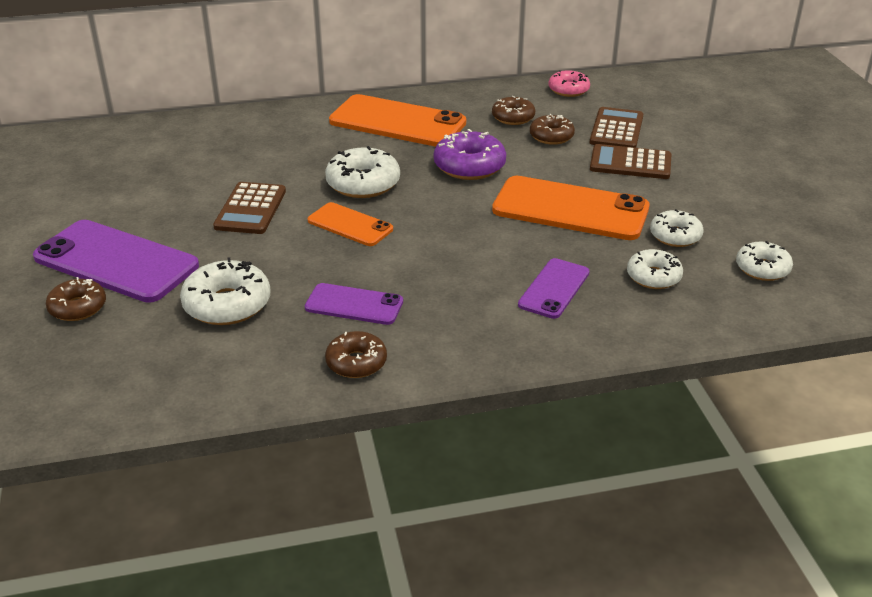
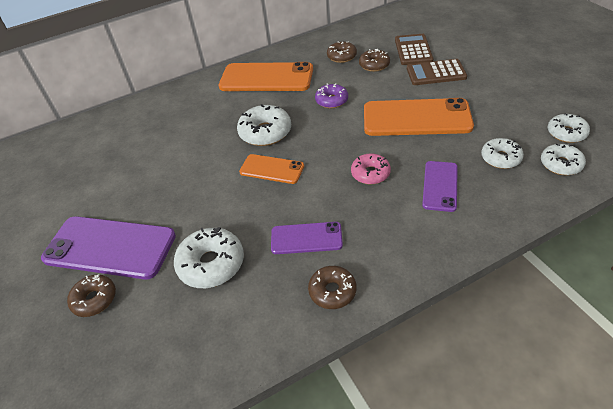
camera: 10 degrees left, 10 degrees up
brown calculator [213,182,286,234] -> none
purple donut [434,129,506,180] -> purple donut [315,83,348,109], size x0.65
pink donut [549,70,590,97] -> pink donut moved to [351,153,391,184]
white donut [650,209,704,247] -> white donut moved to [541,144,586,175]

